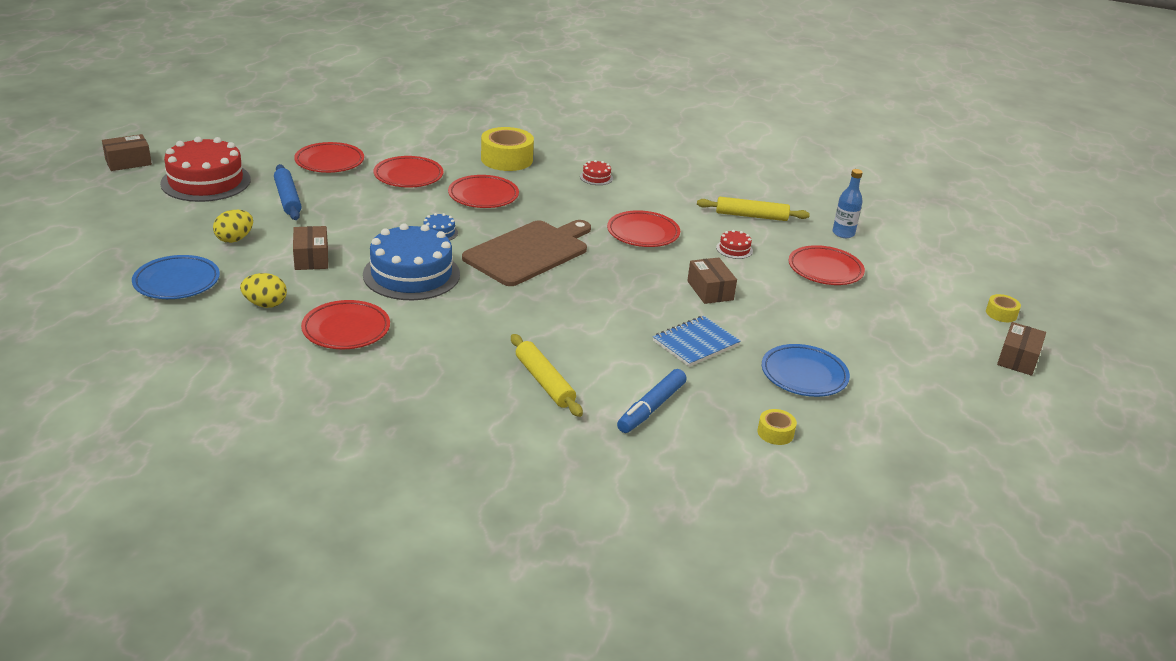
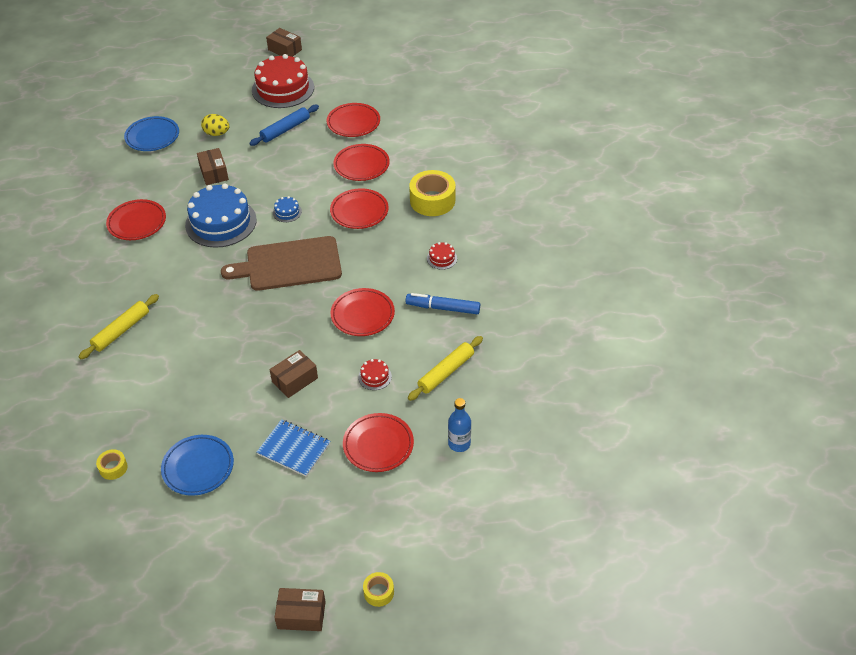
camera: 70 degrees right, 15 degrees up
yellow egg [240,273,287,308] -> none
brown box [293,226,328,270] -> brown box turned 75 degrees counterclockwise [197,148,229,185]
brown cutting board [462,220,591,286] -> brown cutting board turned 150 degrees clockwise [221,236,342,291]
blue marker [617,369,687,433] -> blue marker moved to [406,293,480,314]
blue notebook [653,316,741,367] -> blue notebook moved to [257,419,330,477]
yellow rolling pin [697,197,810,221] -> yellow rolling pin turned 60 degrees clockwise [408,336,483,401]

